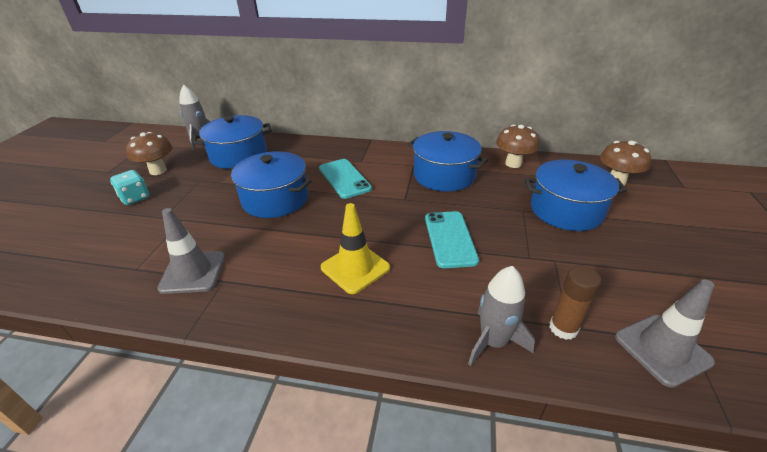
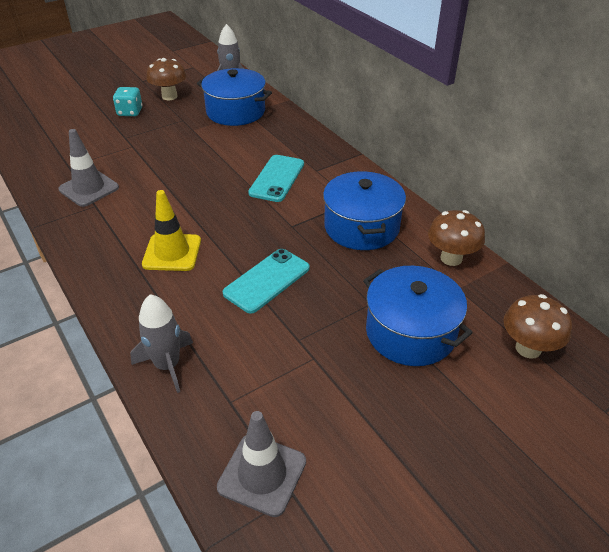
camera: 45 degrees right, 5 degrees up
blue pot [231,151,312,218] -> none
brown glue stick [549,266,601,340] -> none

